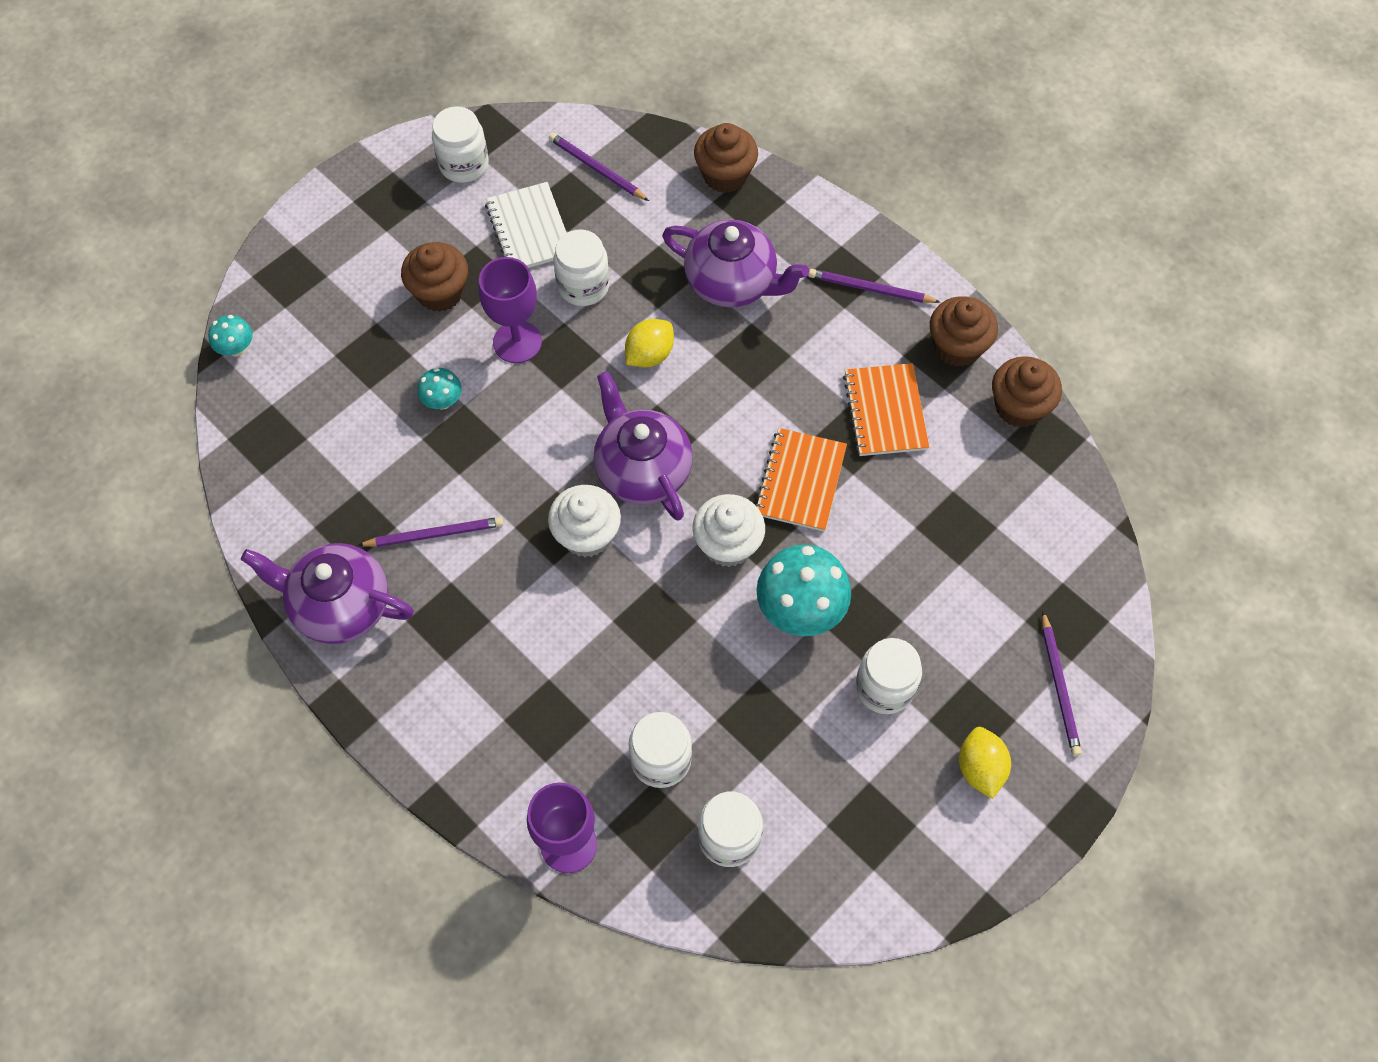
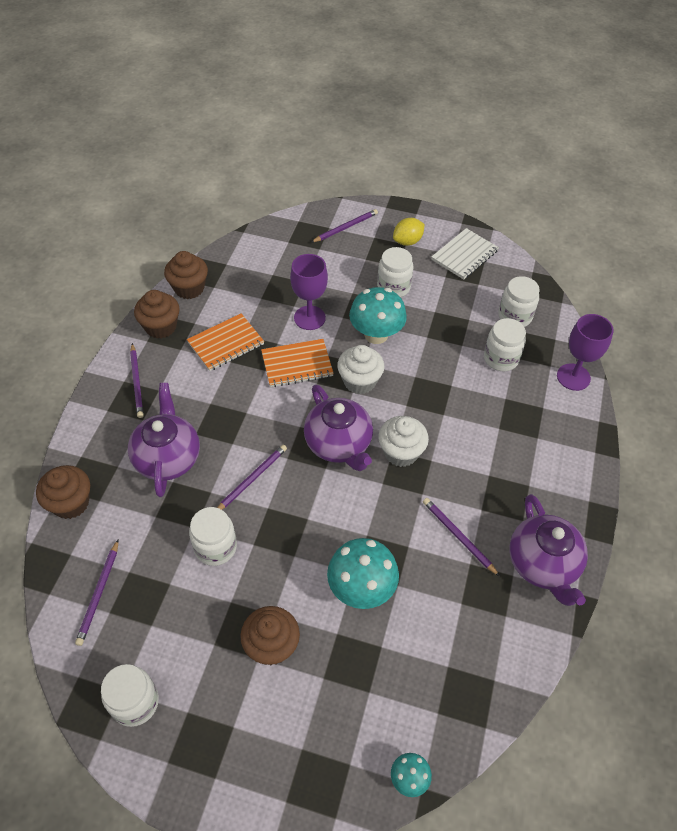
camera: 120 degrees left, 10 degrees down
turquoise mushroom [417,368,462,409] -> turquoise mushroom [327,538,399,609], size x1.98
purple goblet [479,257,542,363] -> purple goblet moved to [290,254,328,330]
white notebook [485,182,567,268] -> white notebook moved to [431,228,499,280]
purple teapot [593,371,693,521] -> purple teapot turned 60 degrees counterclockwise [304,384,373,471]
yellow lemon [625,319,674,368] -> purple pencil [217,445,287,510]

